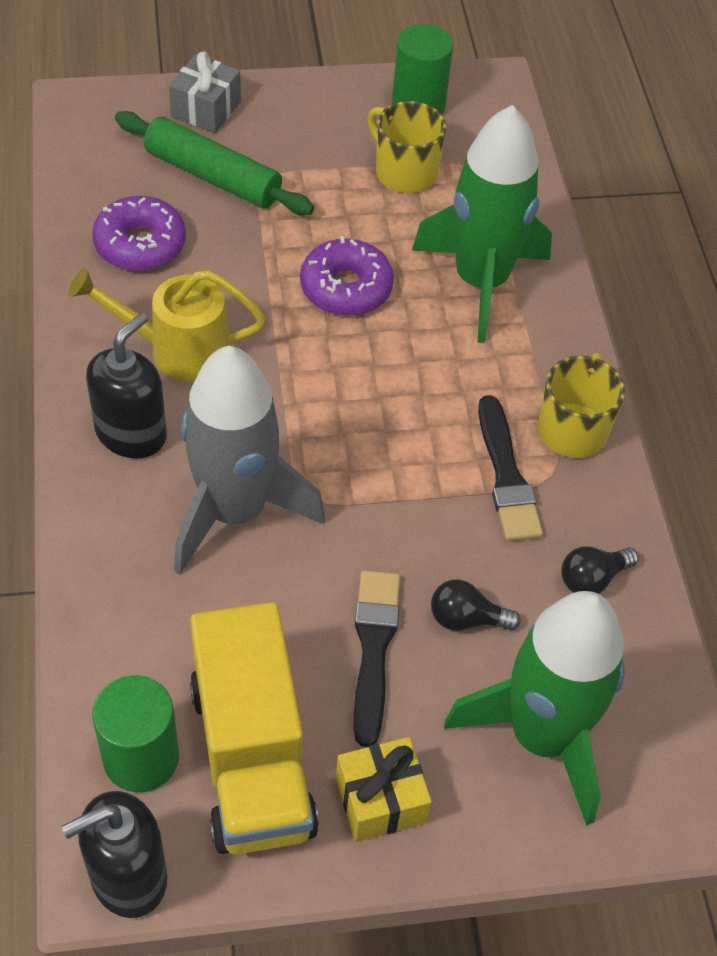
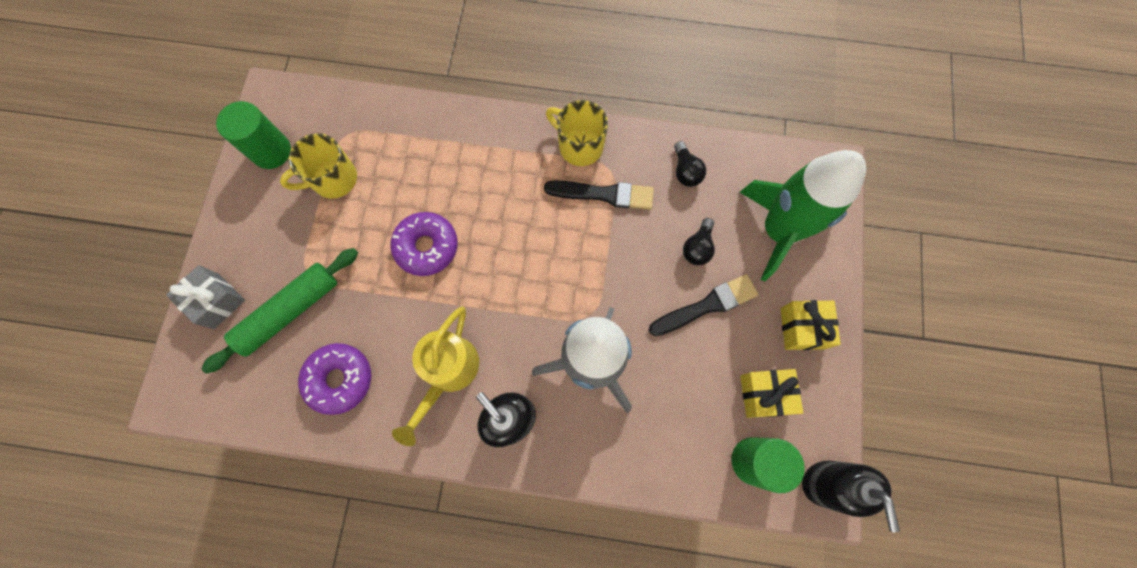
camera: 70 degrees left, 20 degrees up
yellow truck [190,602,319,855] -> yellow gift [740,369,803,418]
black brush [354,570,400,747] -> black brush turned 135 degrees clockwise [649,274,758,336]
green rocket [412,105,552,343] -> none

